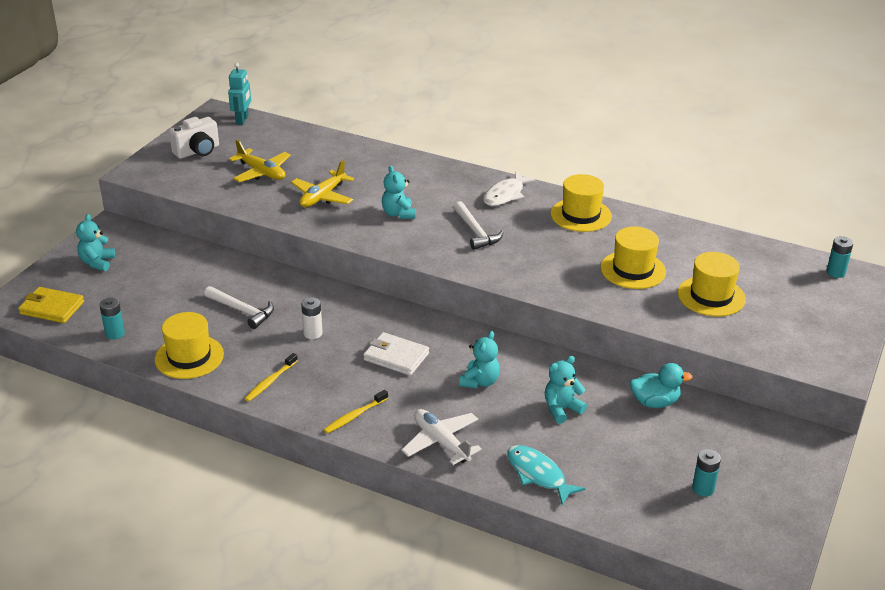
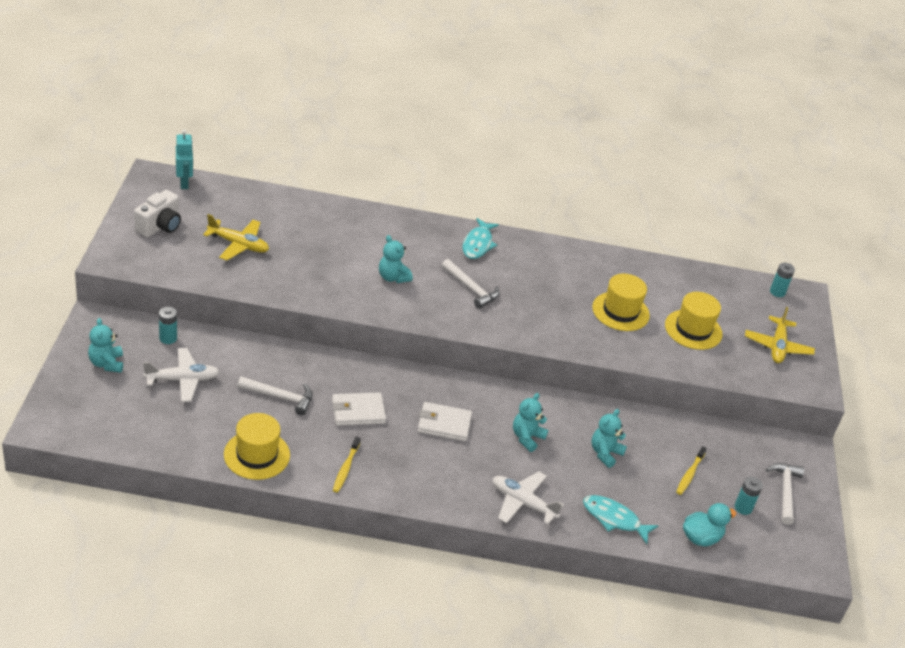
camera: 25 degrees left, 5 degrees up
yellow wallet [18,287,84,323] -> none
turquoise battery [99,298,125,340] -> turquoise battery moved to [159,307,177,344]
yellow plane [291,160,354,207] -> yellow plane moved to [745,307,815,363]
white battery [301,297,323,339] -> white wallet [332,392,386,426]
yellow toothbrush [324,390,388,434] -> yellow toothbrush moved to [676,446,707,495]
turquoise teddy bear [459,331,500,389] -> turquoise teddy bear turned 150 degrees counterclockwise [513,393,548,452]
white fish [483,171,536,206] -> turquoise fish [462,218,499,259]
yellow hat [550,174,612,232] -> none
turquoise duck [630,363,693,408] -> turquoise duck moved to [683,503,736,546]
none -> white plane [143,348,219,402]
none -> white hammer [766,463,804,525]

